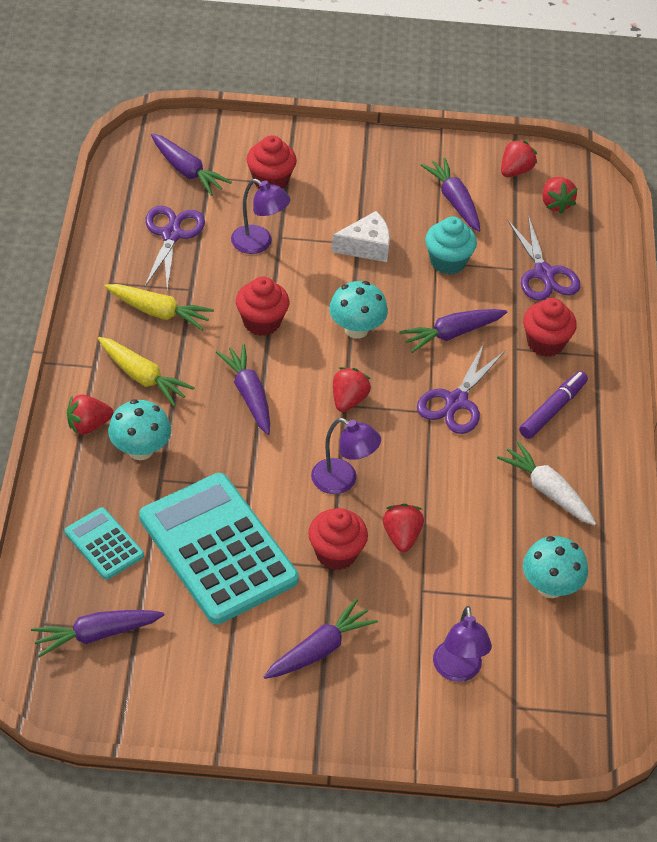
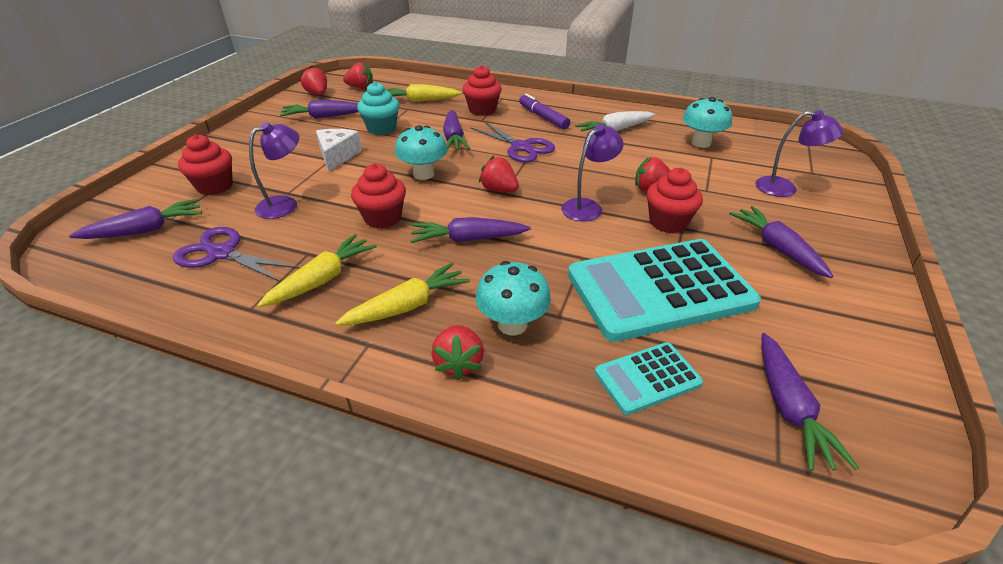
camera: 70 degrees left, 10 degrees down
purple scissors [507,215,580,301] -> yellow carrot [385,84,462,102]

